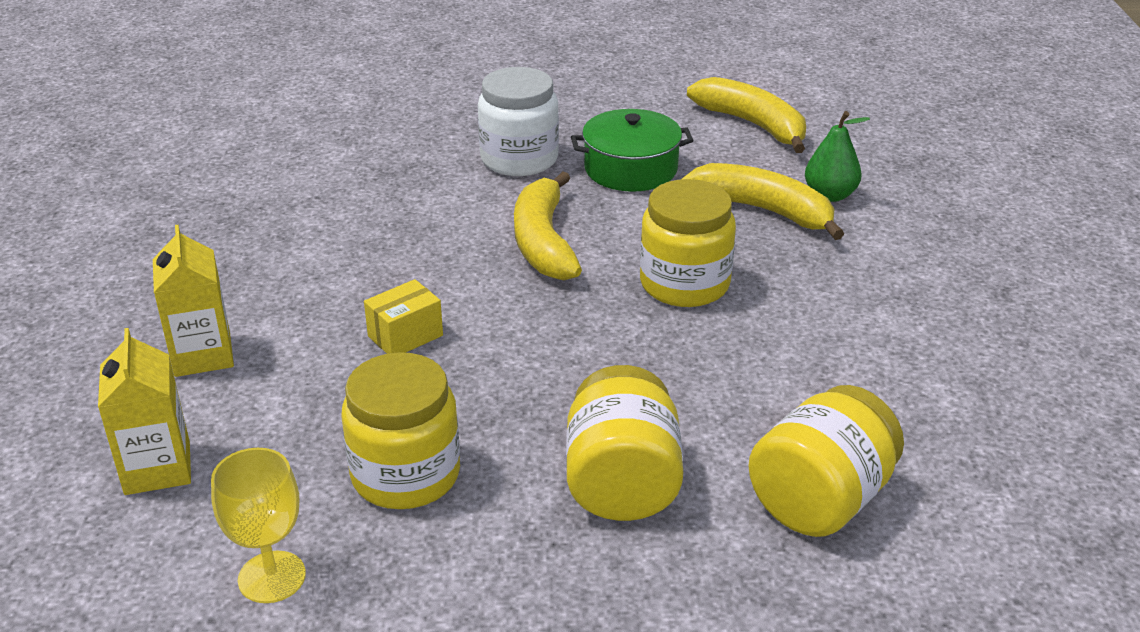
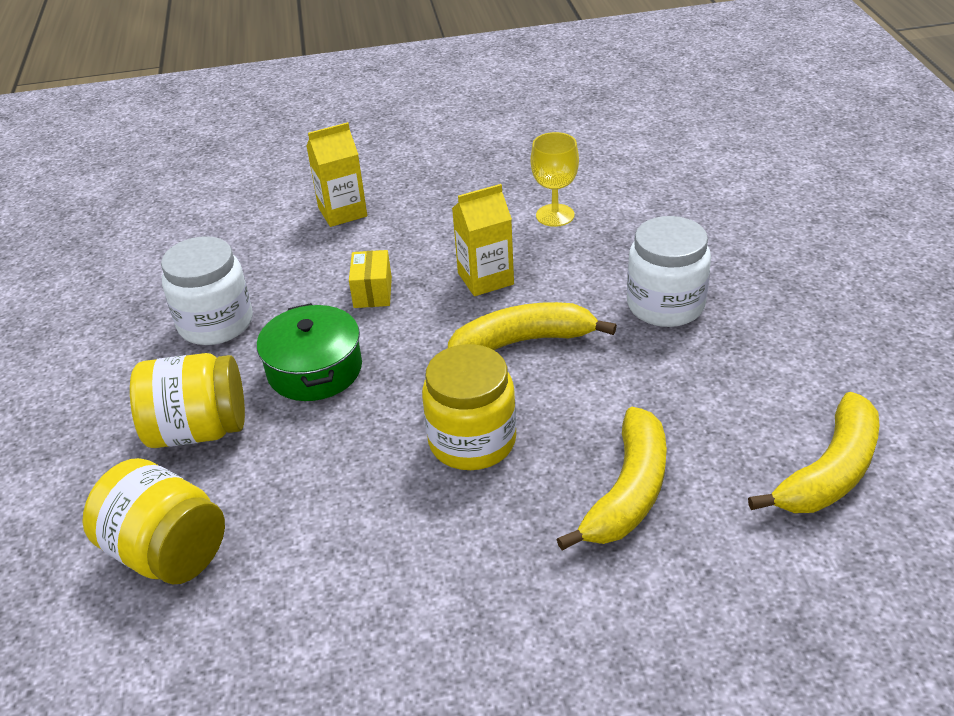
camera: 85 degrees right, 5 degrees up
yellow carton [98,328,191,495] -> yellow carton moved to [452,184,514,296]
yellow goblet [211,448,306,603] -> yellow goblet moved to [531,132,579,227]
yellow jar [341,352,460,509] -> white jar [161,236,253,345]
yellow box [364,279,443,354] -> yellow box turned 45 degrees clockwise [349,250,392,308]
green pot [571,109,694,192] -> green pot moved to [257,303,362,401]
green pear [805,111,870,202] -> none

